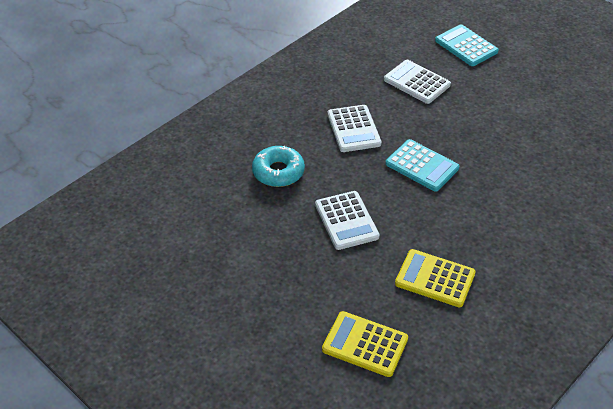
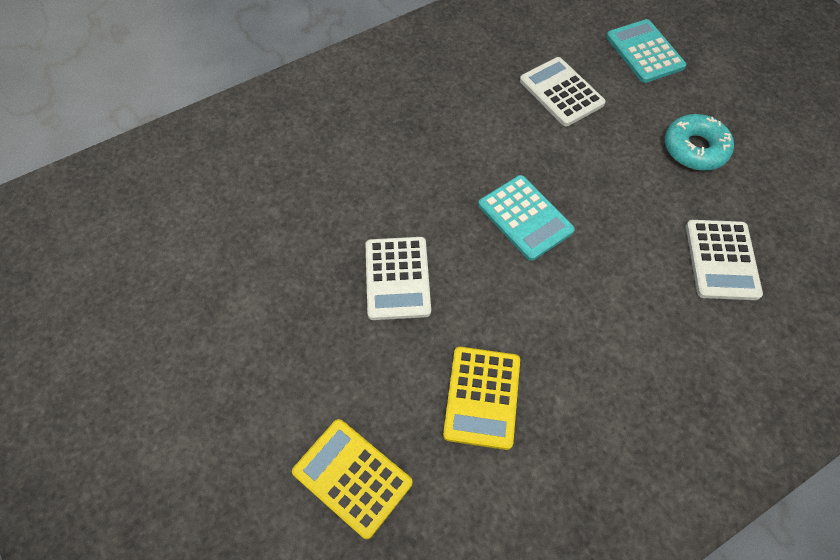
camera: 15 degrees right, 15 degrees up
turquoise donut [252,146,305,187] -> turquoise donut moved to [665,114,734,171]
white calculator [327,105,381,152] -> white calculator moved to [686,220,763,300]
yellow calculator [395,249,476,307] -> yellow calculator turned 120 degrees counterclockwise [443,347,520,450]

